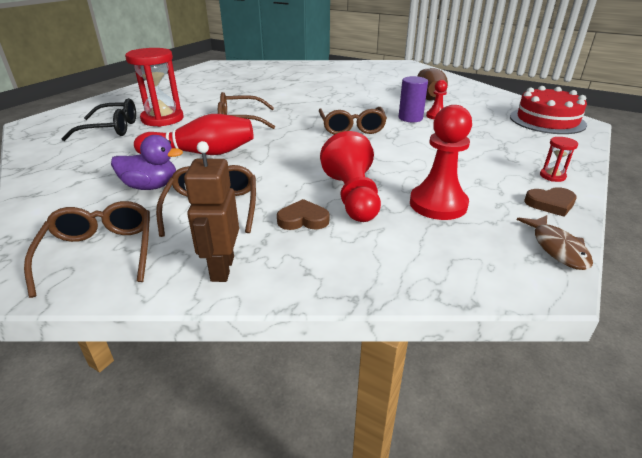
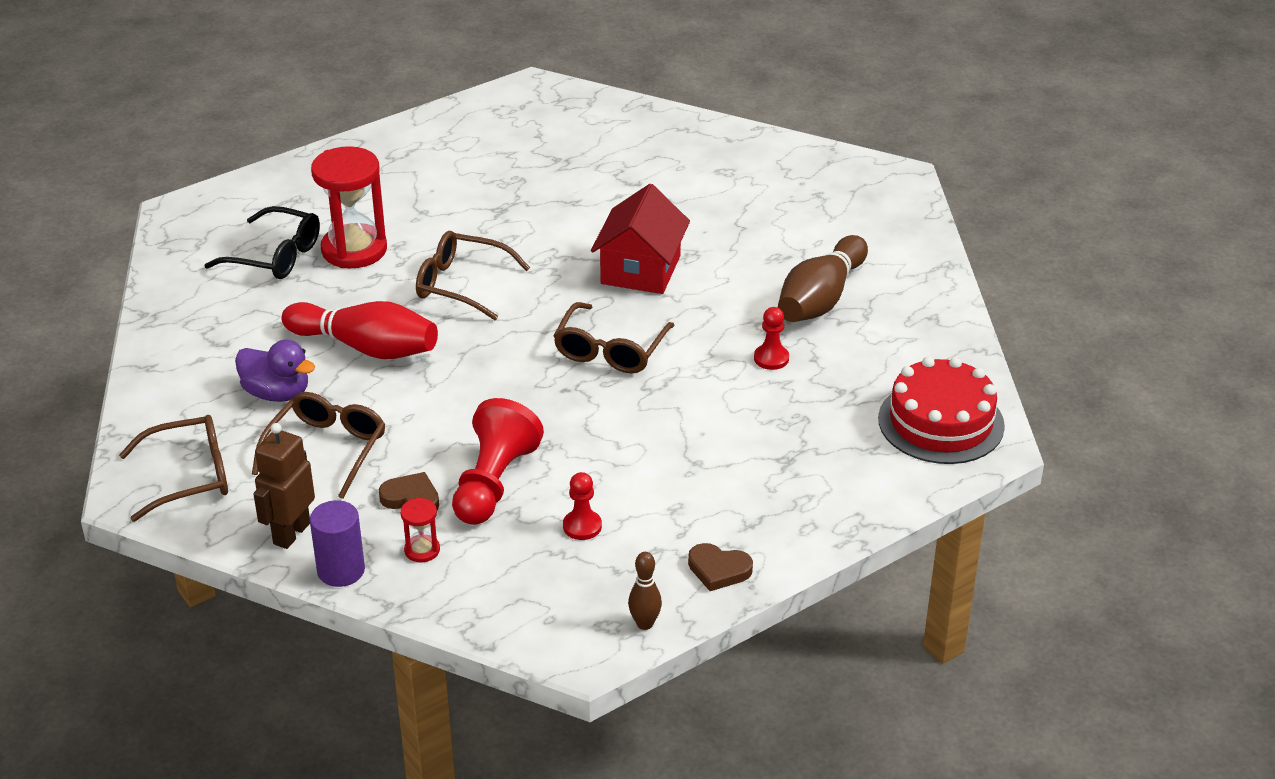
camera: 25 degrees right, 5 degrees up
brown glasses [24,201,150,298] -> brown glasses turned 60 degrees clockwise [119,415,228,522]
purple cylinder [399,76,428,122] -> purple cylinder moved to [310,500,365,587]
red pawn [410,105,472,220] -> red pawn [563,472,602,540], size x0.52
brown fish [517,215,593,270] -> brown bowling pin [628,552,662,630]
red hourglass [540,137,578,182] -> red hourglass moved to [400,498,440,562]
none -> red house [591,184,690,294]

